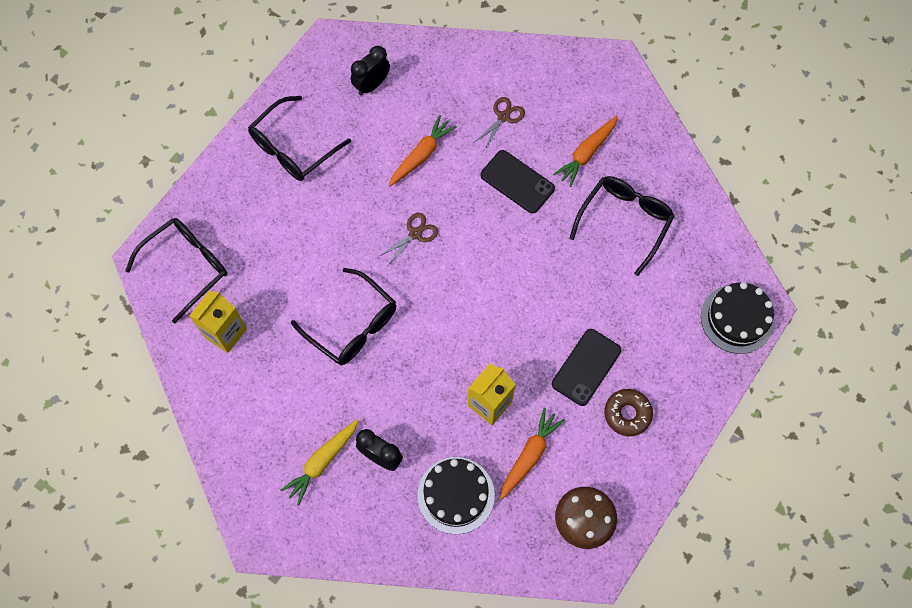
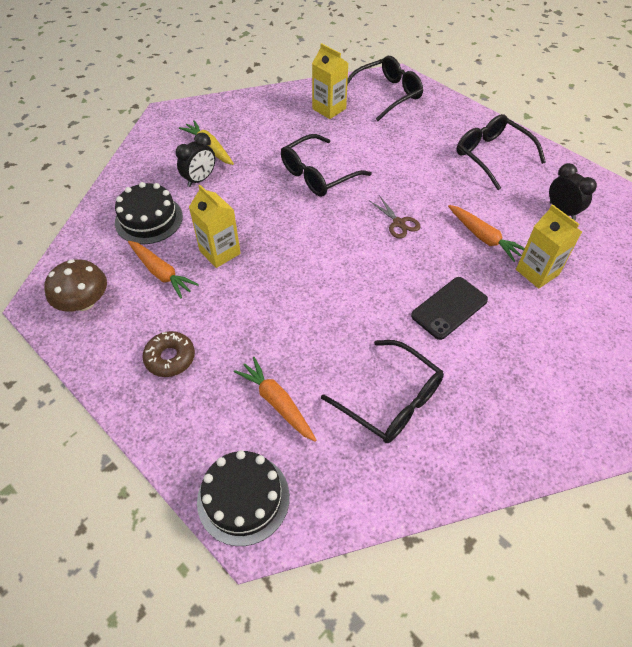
camera: 100 degrees right, 15 degrees down
black glasses [125,218,227,323] -> black glasses turned 90 degrees counterclockwise [347,56,423,121]
brown scissors [474,97,525,149] -> none
black phone [552,329,621,406] -> none
orange carrot [553,116,618,187] -> orange carrot moved to [234,357,316,441]
none -> yellow carton [516,204,582,289]

